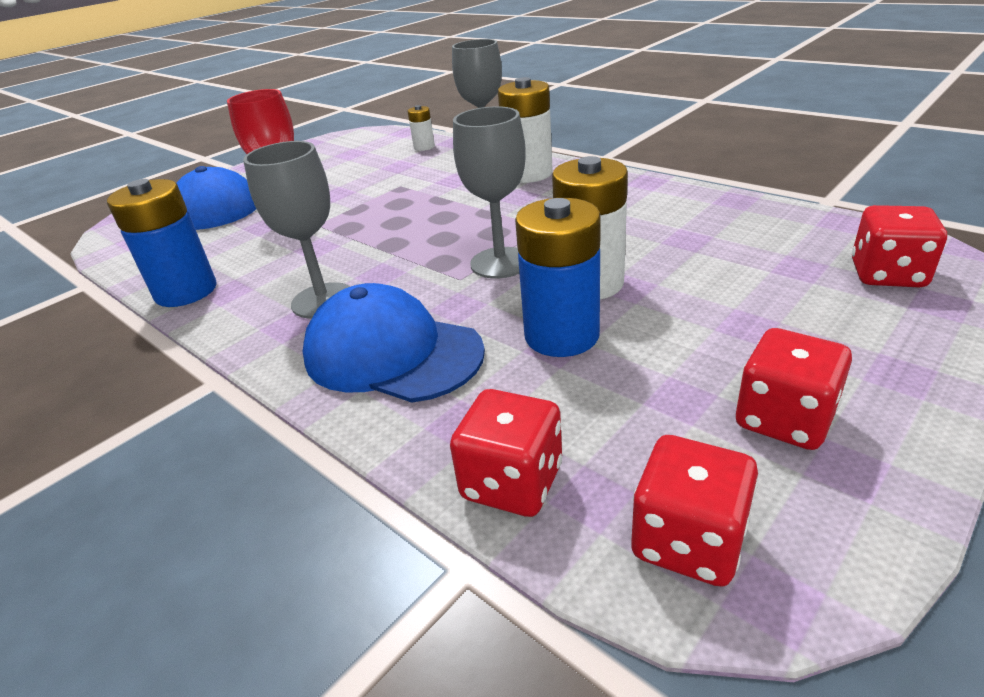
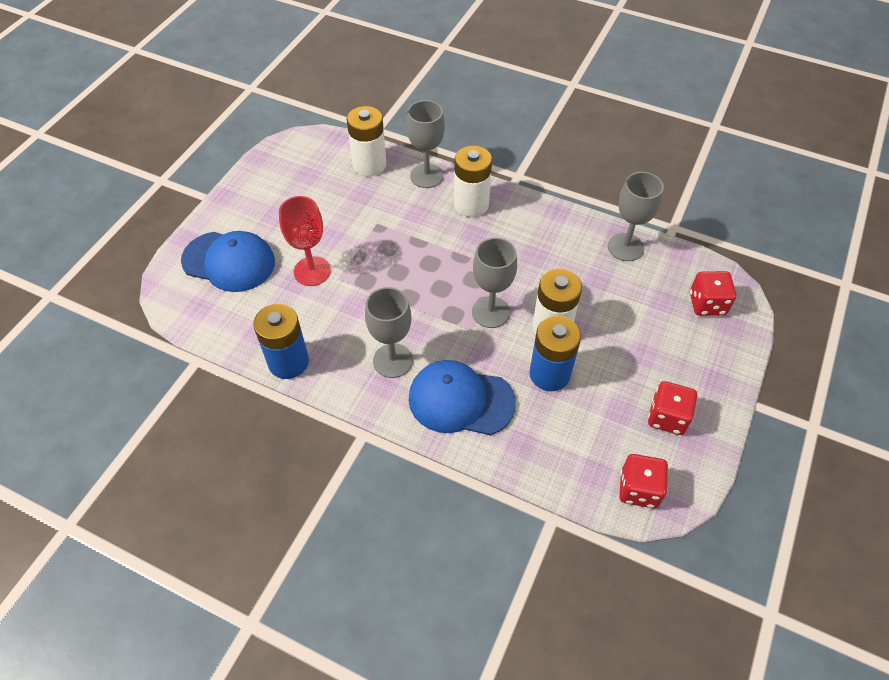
camera: 20 degrees left, 20 degrees up
white battery [408,105,435,151] -> white battery [347,106,386,176], size x1.94
red dice [450,389,562,517] -> none
none -> grey goblet [608,172,664,261]

